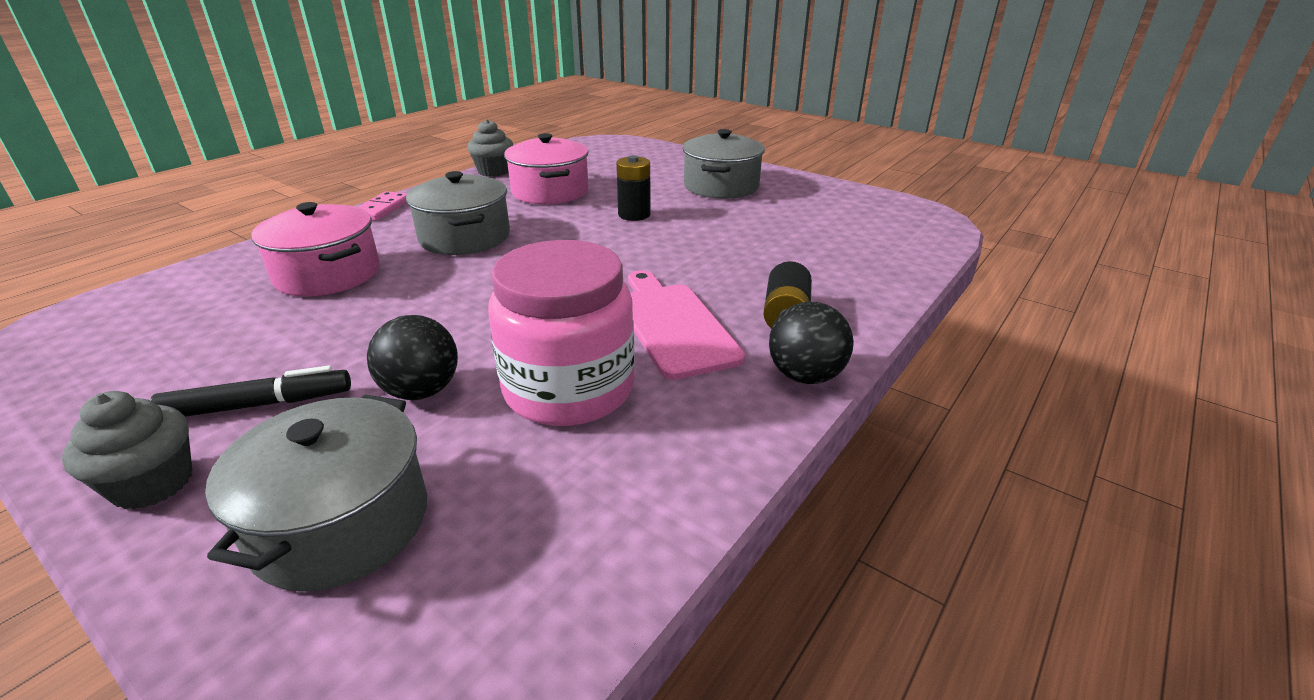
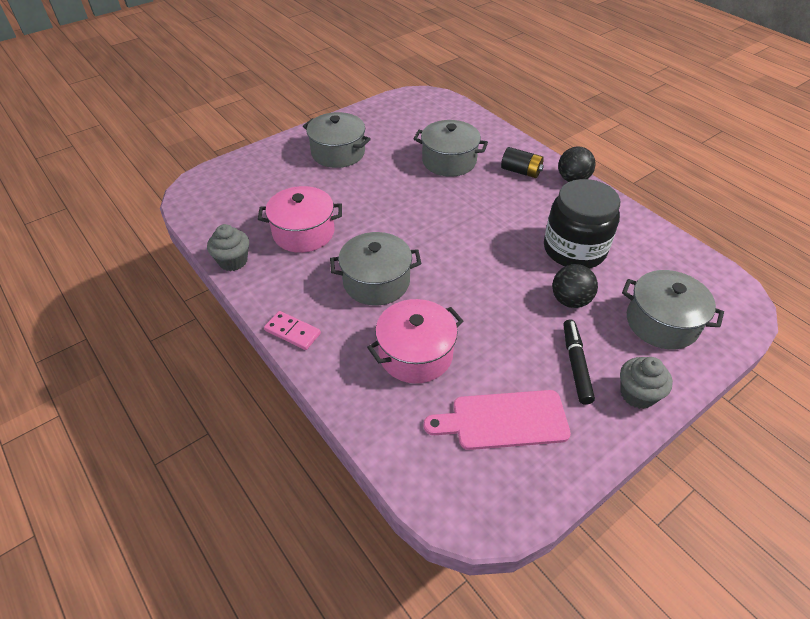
camera: 75 degrees left, 15 degrees up
pink jar [488,240,635,426] -> black jar [544,179,620,268]
black battery [616,155,651,221] -> none
pink cutting board [628,270,745,380] -> pink cutting board moved to [424,390,571,450]
none -> grey pot [414,120,488,177]

